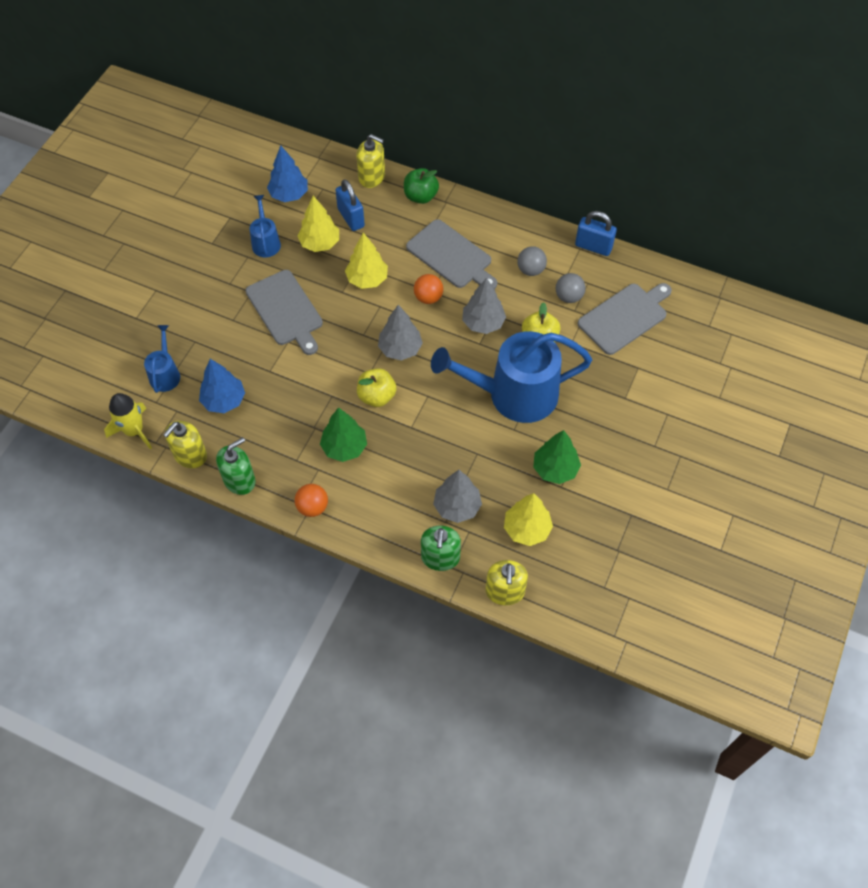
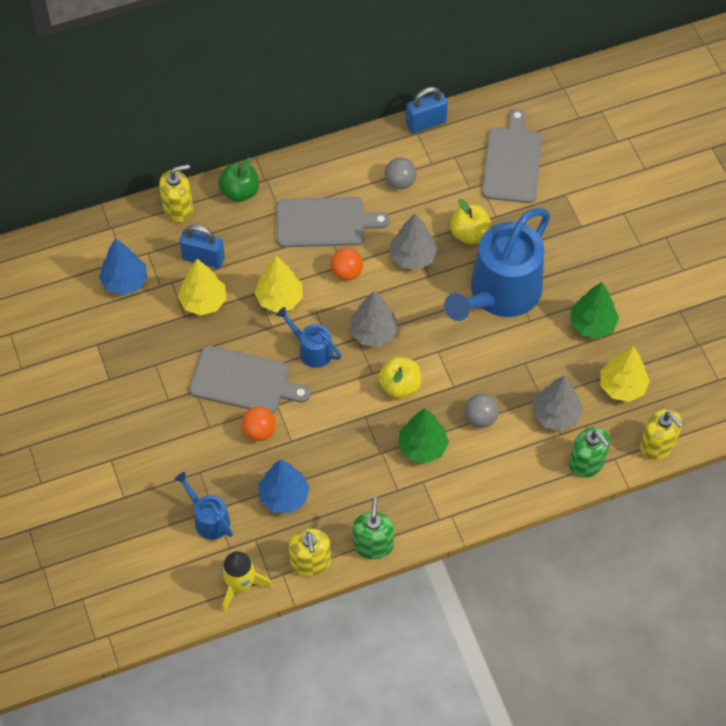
camera: 45 degrees left, 0 degrees up
blue watering can [250,195,281,257] -> blue watering can moved to [276,307,341,368]
orange ball [295,484,328,517] -> orange ball moved to [241,407,276,441]
grey ball [556,273,586,303] -> grey ball moved to [464,394,499,428]

